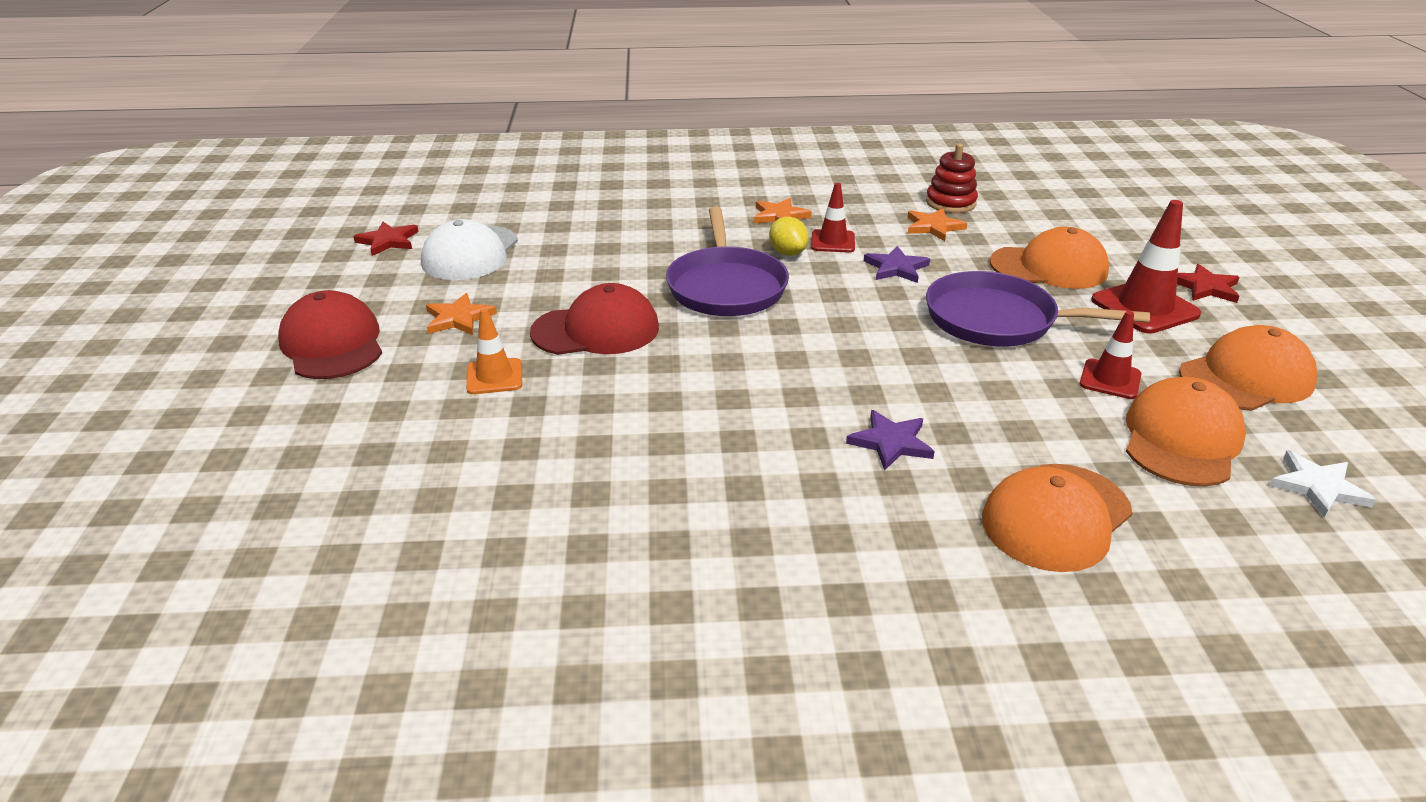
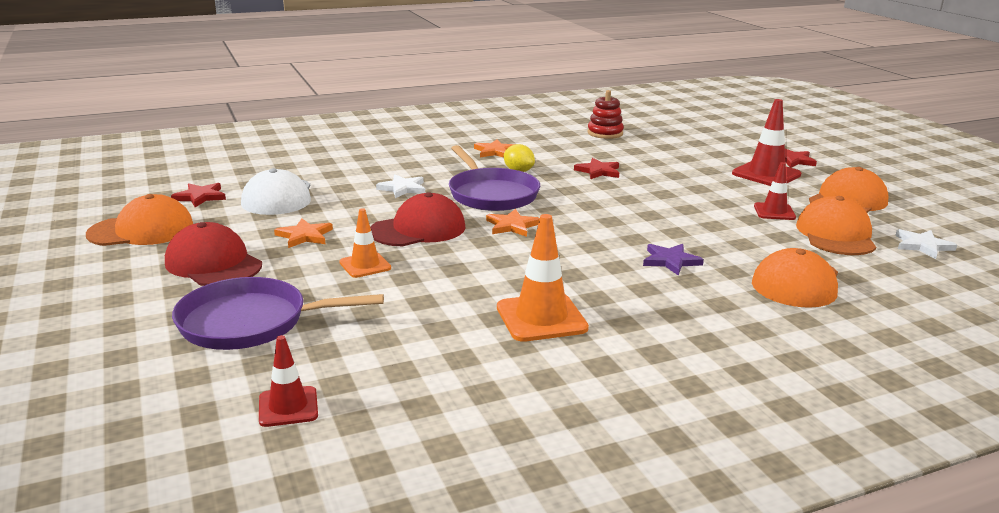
camera: 20 degrees left, 10 degrees down
red traffic cone [811,183,855,253] -> red traffic cone moved to [259,335,318,427]
purple star [864,246,930,283] -> red star [574,158,619,179]
orange star [907,208,967,241] -> orange star moved to [486,209,540,237]
purple pan [926,271,1150,347] -> purple pan moved to [172,277,384,350]
orange cap [990,227,1109,289] -> orange cap moved to [86,194,193,246]
none -> white star [376,175,425,198]
none -> orange traffic cone [497,214,589,342]

